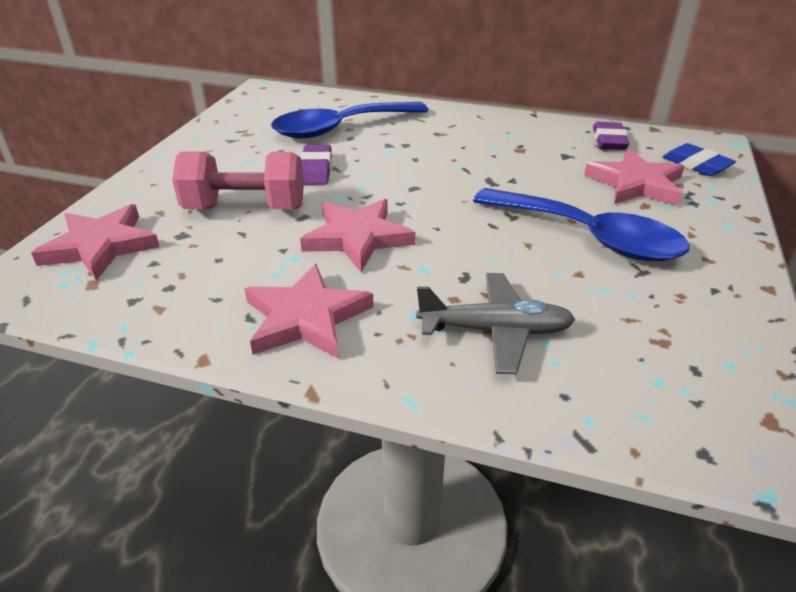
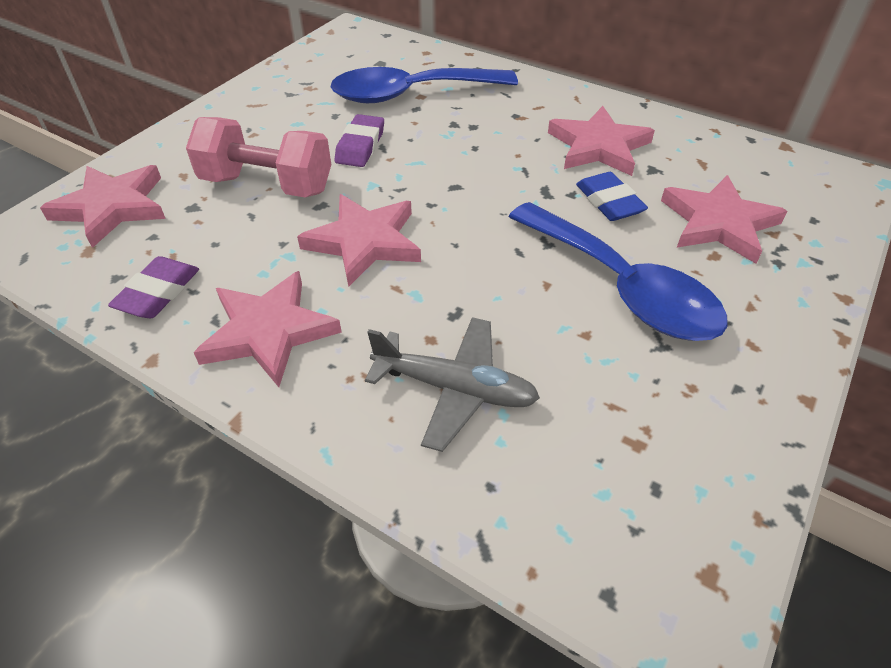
camera: 15 degrees right, 10 degrees up
purple eraser [593,122,629,150] -> purple eraser moved to [108,256,199,318]
blue eraser [663,143,736,176] -> blue eraser moved to [576,172,648,221]
none -> pink star [548,106,655,176]

